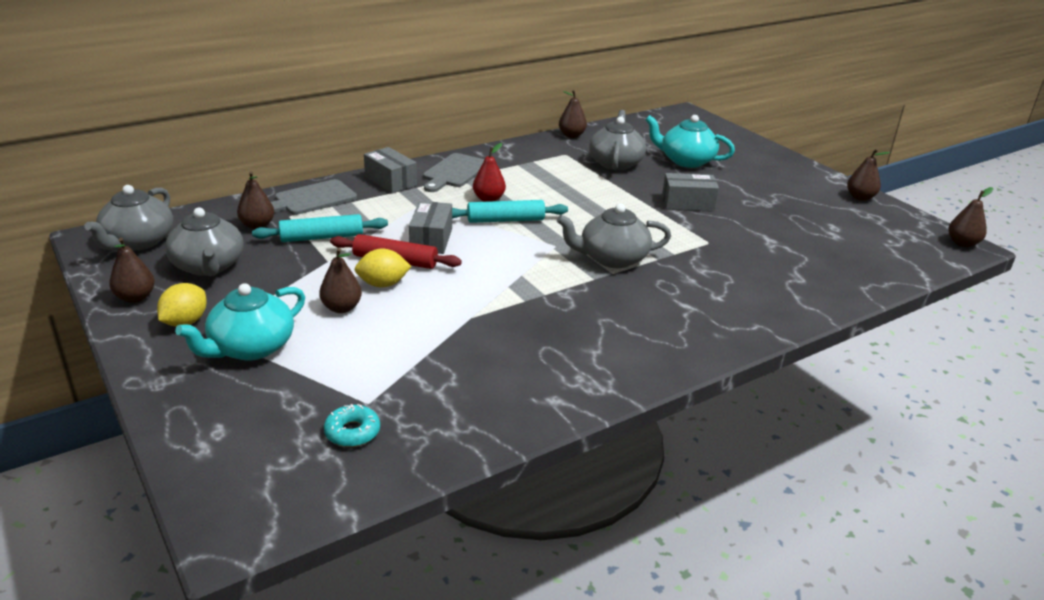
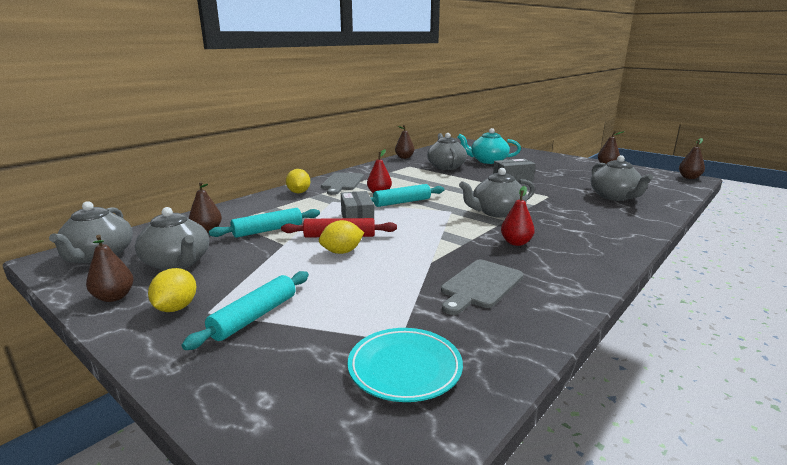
camera: 15 degrees left, 10 degrees down
turquoise teapot [175,283,305,360] -> turquoise rolling pin [182,271,309,350]
grey cutting board [271,179,357,215] -> grey cutting board moved to [441,260,524,315]
brown pear [319,248,362,313] -> none
turquoise donut [324,404,380,447] -> turquoise plate [347,328,463,402]
grey box [364,147,417,193] -> yellow lemon [286,169,310,193]
none -> red pear [501,186,535,246]
none -> grey teapot [591,155,653,201]

